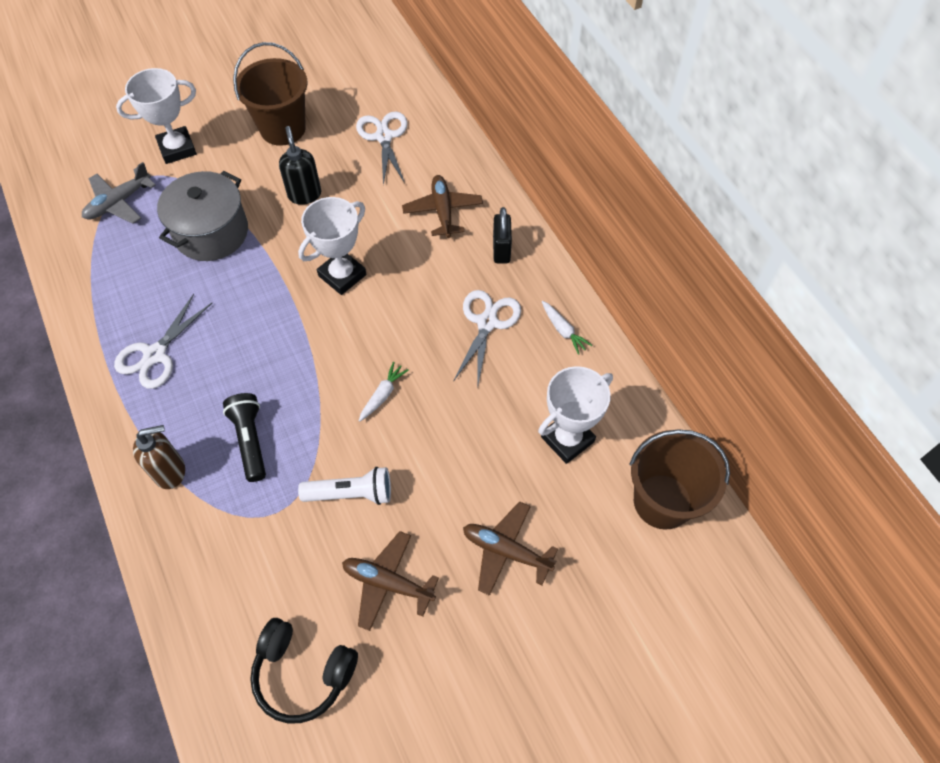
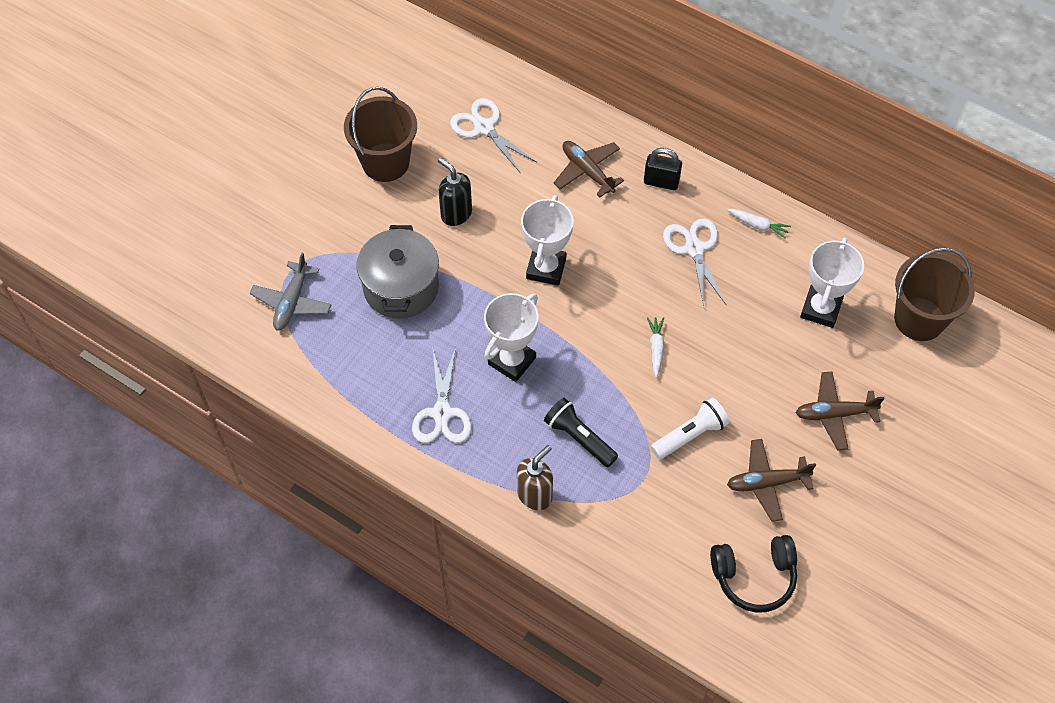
camera: 30 degrees left, 0 degrees up
white trophy [116,68,197,164] -> white trophy moved to [484,293,539,382]
black padlock [493,207,512,263] -> black padlock turned 45 degrees counterclockwise [644,148,682,190]

